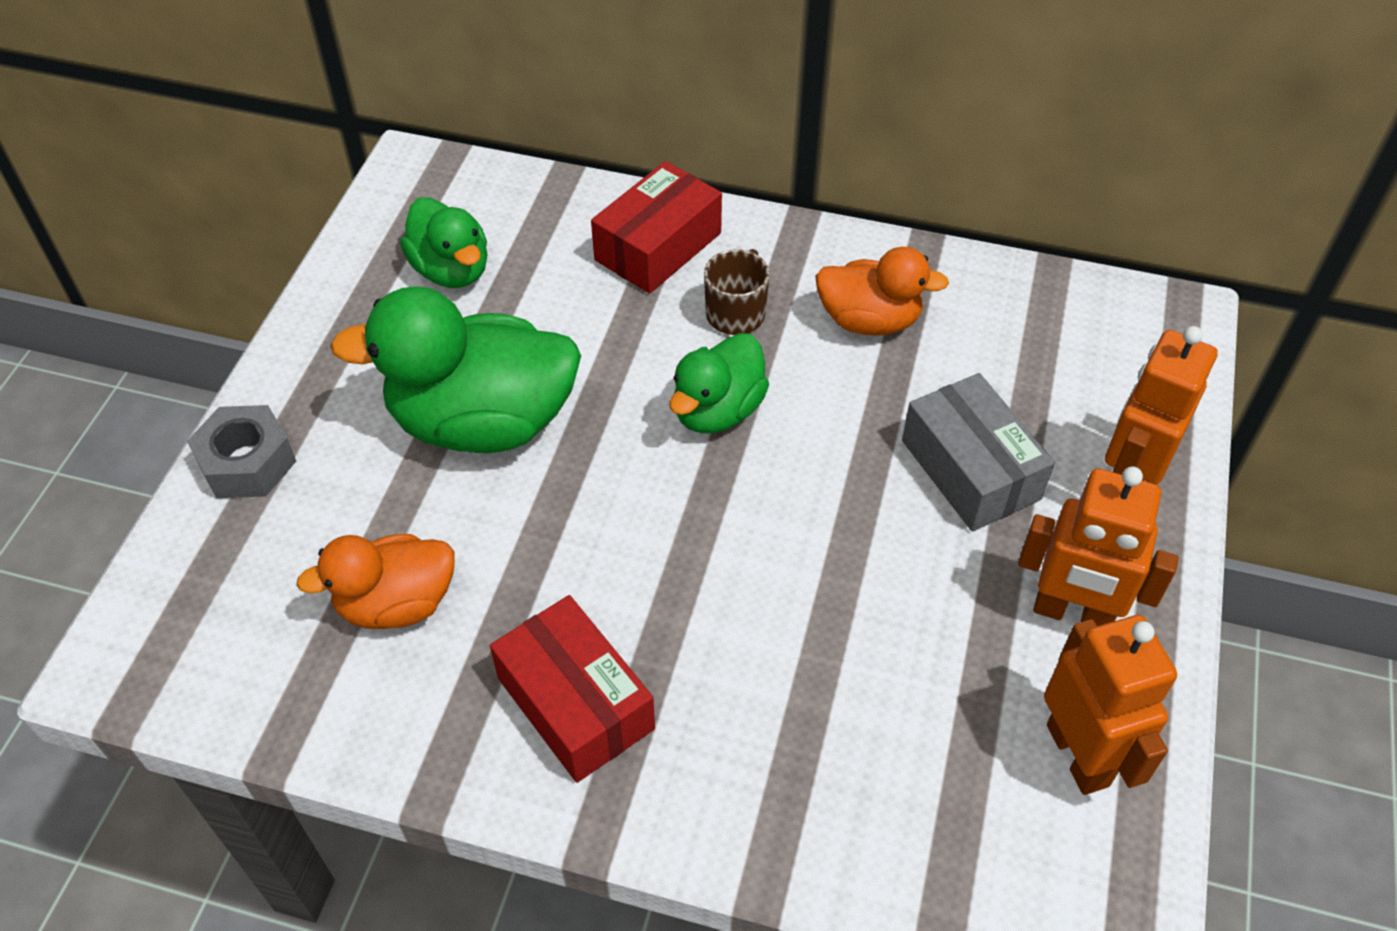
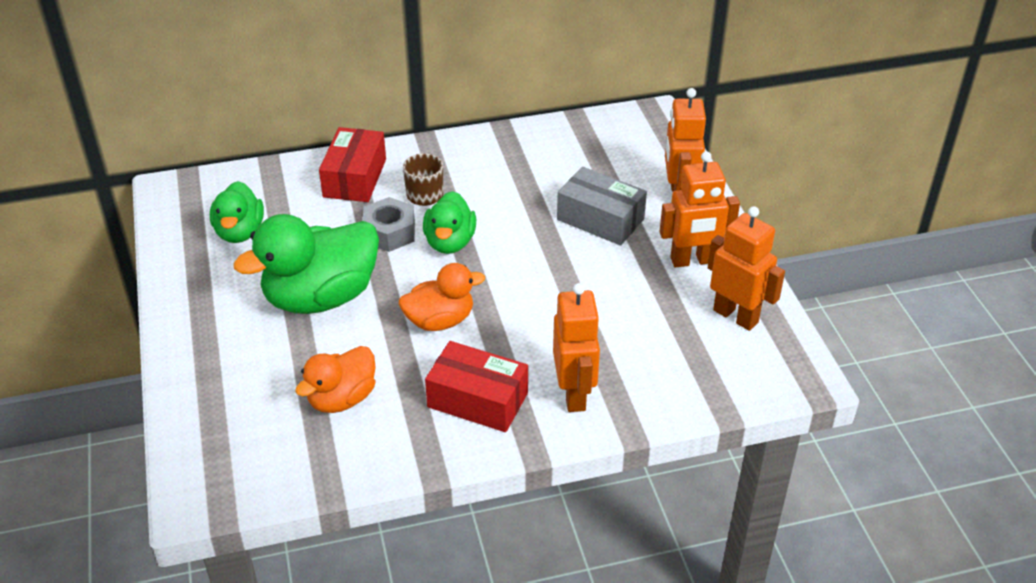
camera: 30 degrees left, 10 degrees down
grey nut [187,405,296,498] -> grey nut moved to [363,197,415,252]
green duck [400,197,487,288] -> green duck turned 60 degrees clockwise [210,181,264,243]
orange duck [815,247,949,336] -> orange duck moved to [399,263,485,331]
none -> orange robot [553,283,600,412]

